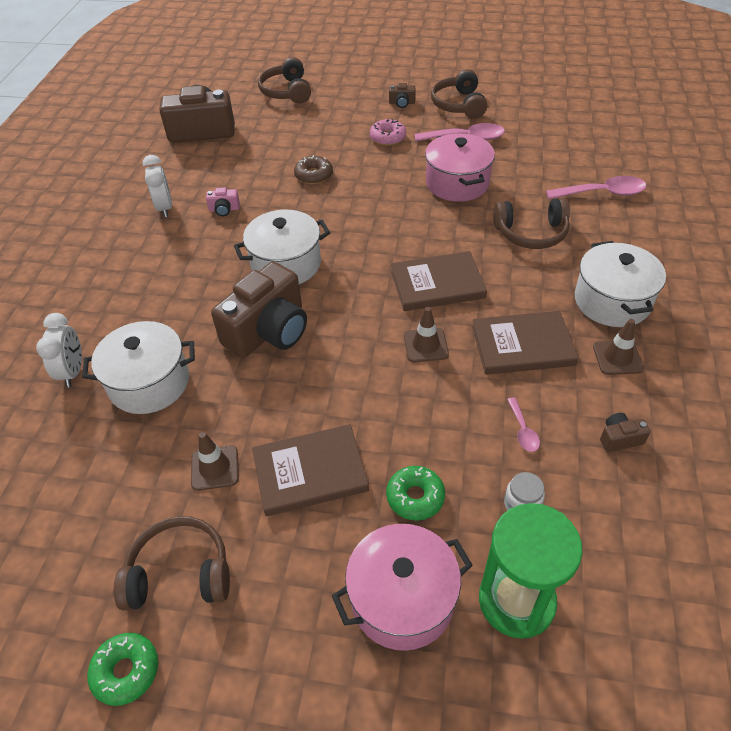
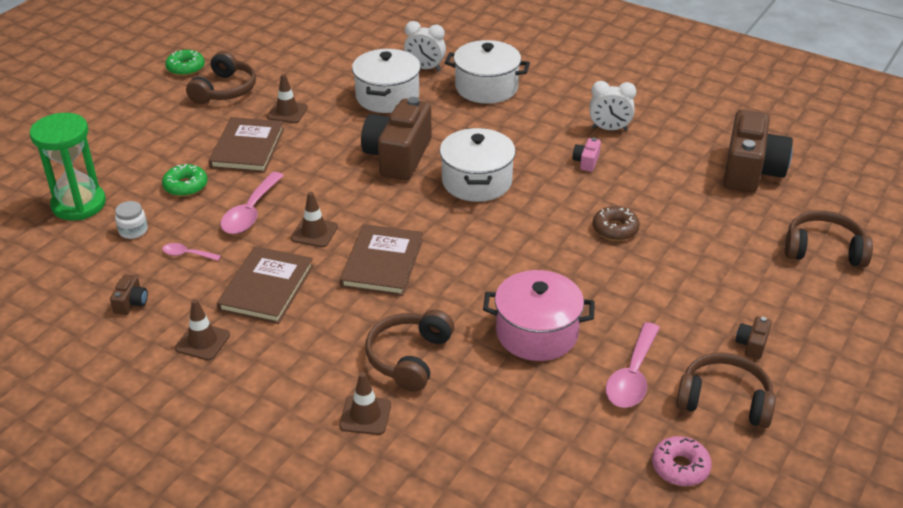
camera: 110 degrees right, 10 degrees down
brown camera [211,262,307,358] -> brown camera turned 45 degrees clockwise [361,97,432,180]
pink pot [332,524,473,651] -> none
pink donut [370,119,406,146] -> pink donut moved to [652,436,712,486]
pink spoon [546,176,647,199] -> pink spoon moved to [220,172,284,234]
white pot [575,241,666,327] -> white pot moved to [445,40,530,104]
none -> brown traffic cone [339,372,391,435]

